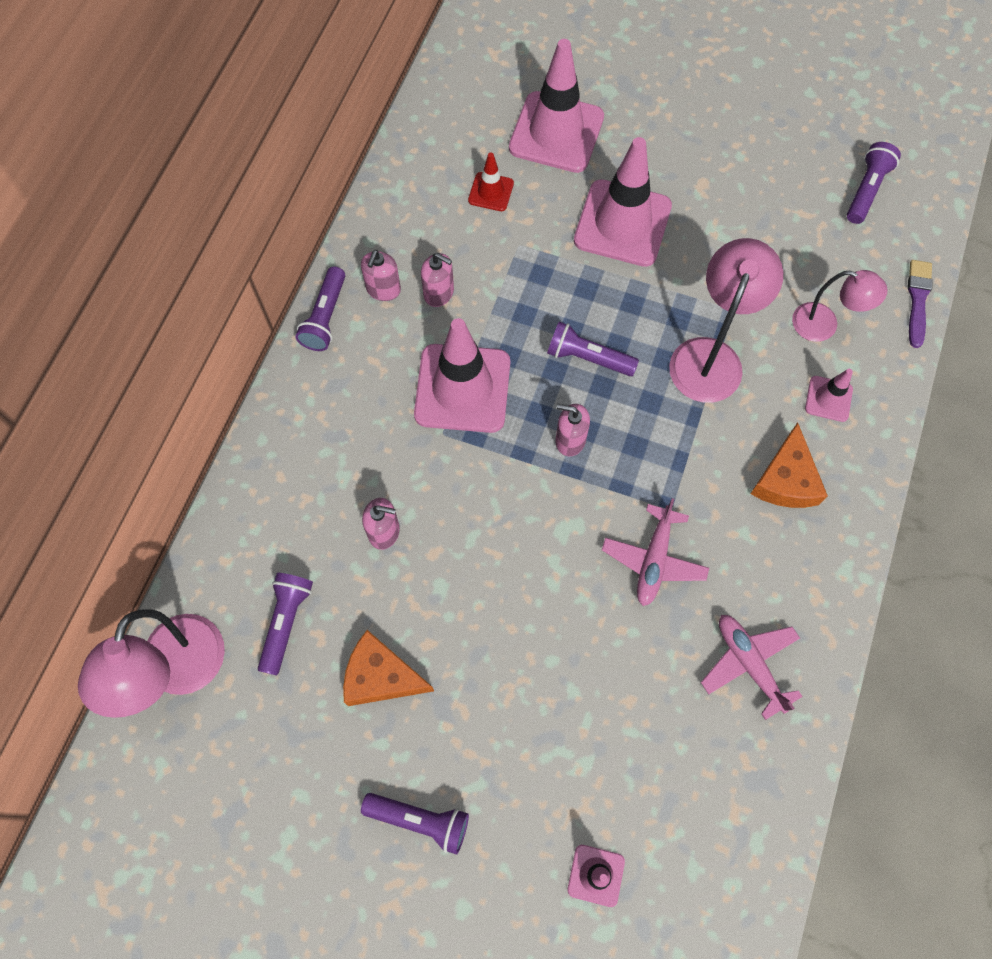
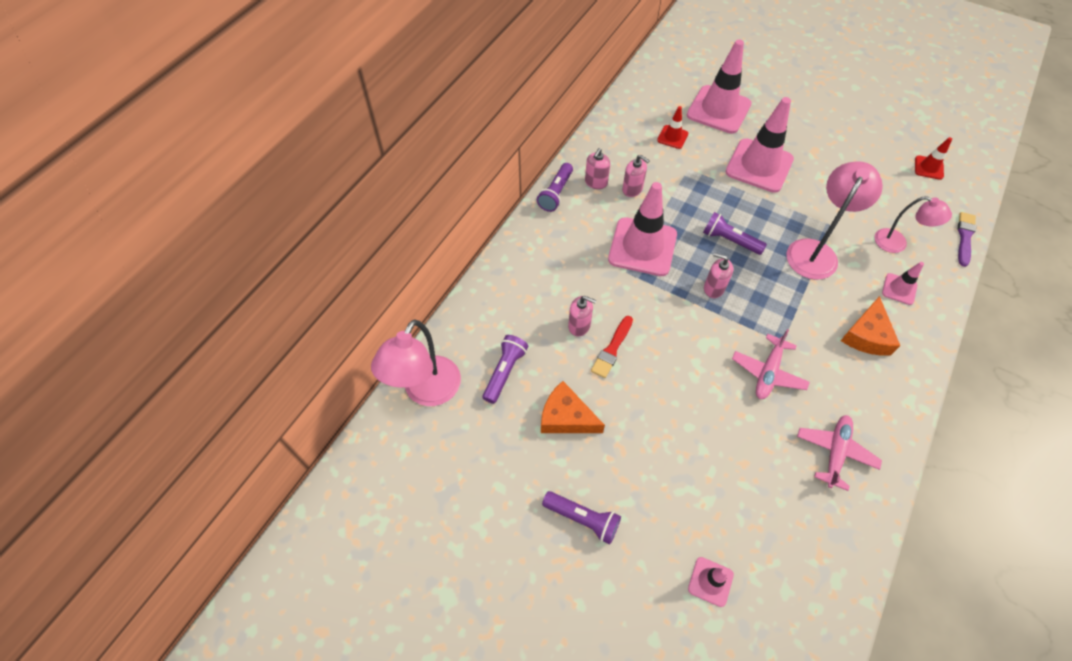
camera: 10 degrees right, 10 degrees down
pink plane [701,615,803,720] -> pink plane turned 45 degrees clockwise [797,415,882,491]
purple flashlight [847,142,901,224] -> red traffic cone [915,137,952,180]
none -> red brush [591,316,633,378]

